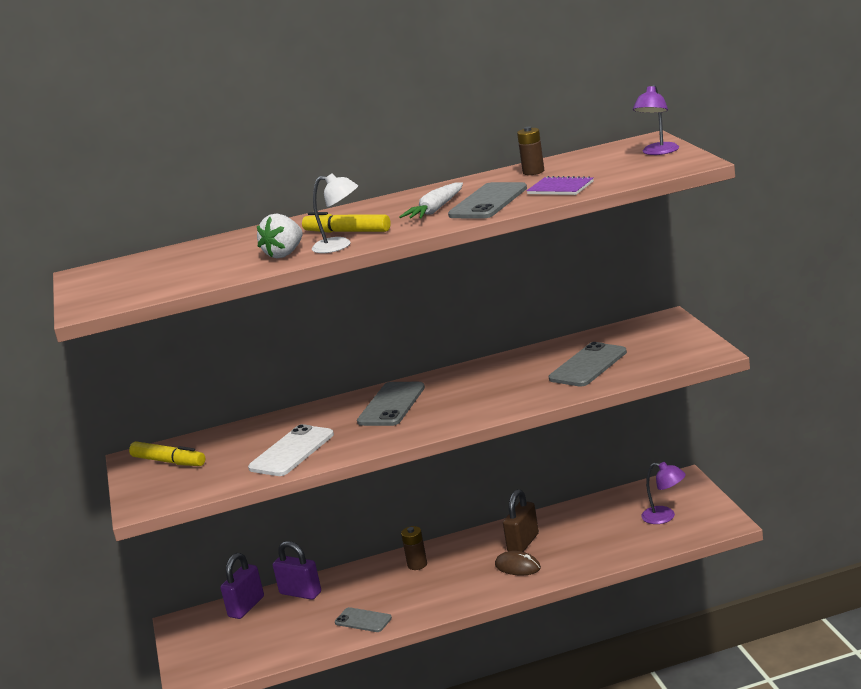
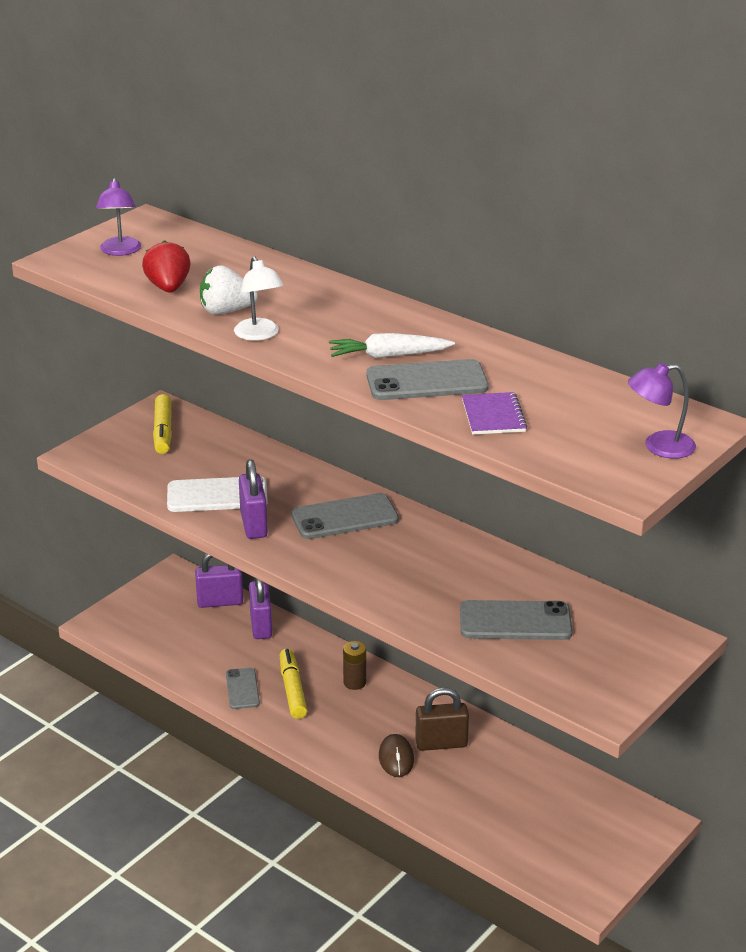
camera: 50 degrees right, 10 degrees up
yellow marker [302,212,391,233] -> yellow marker moved to [280,649,307,719]
brown battery [517,127,544,175] -> none
purple lamp [641,462,686,524] -> purple lamp moved to [96,178,141,256]
none -> red strawberry [142,240,191,293]
none -> purple padlock [239,459,268,539]

